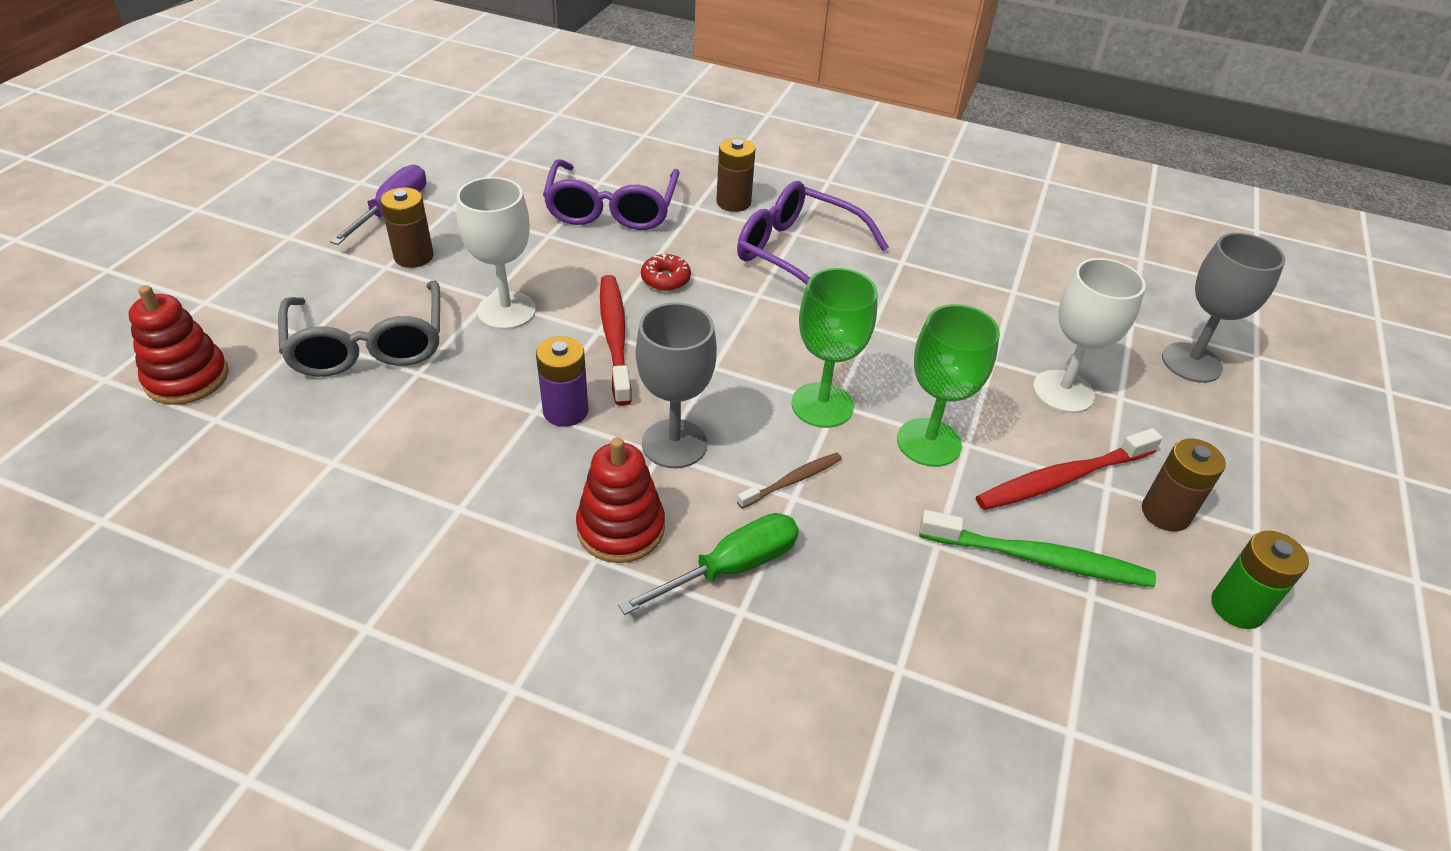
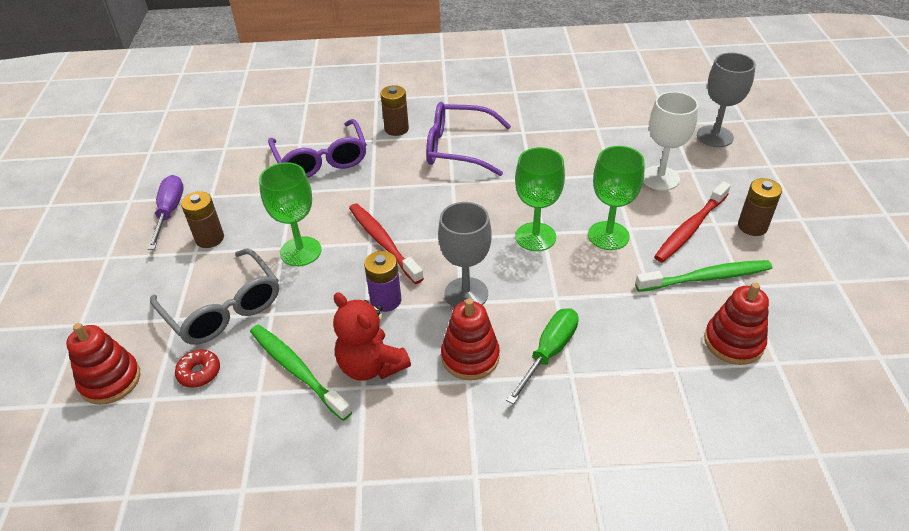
camera: 20 degrees left, 0 degrees up
white goblet [457,177,536,330] -> green goblet [259,162,322,266]
red donut [641,254,691,291] -> red donut moved to [175,350,220,388]
brown toothbrush [737,453,842,509] -> none
green battery [1211,531,1309,629] -> none
none -> green toothbrush [250,324,352,421]
none -> red teddy bear [333,292,411,381]
none -> red stacking toy [704,283,769,365]

